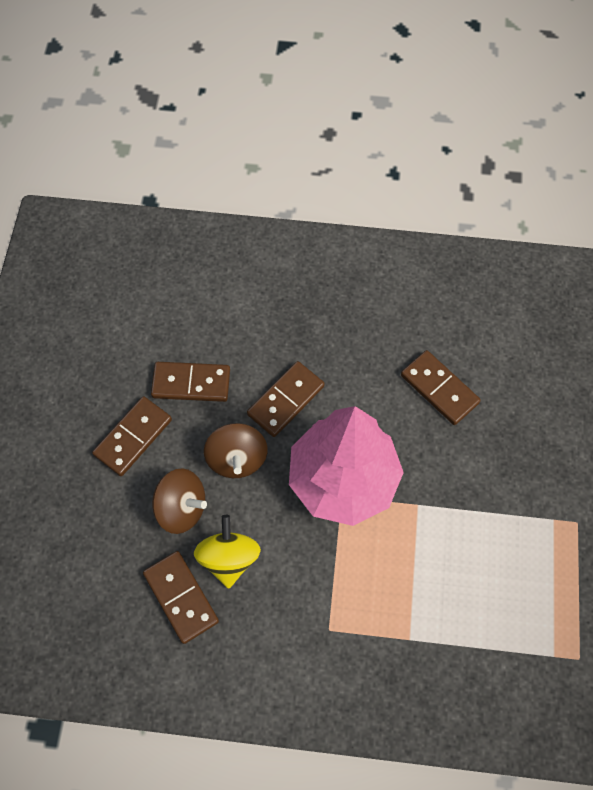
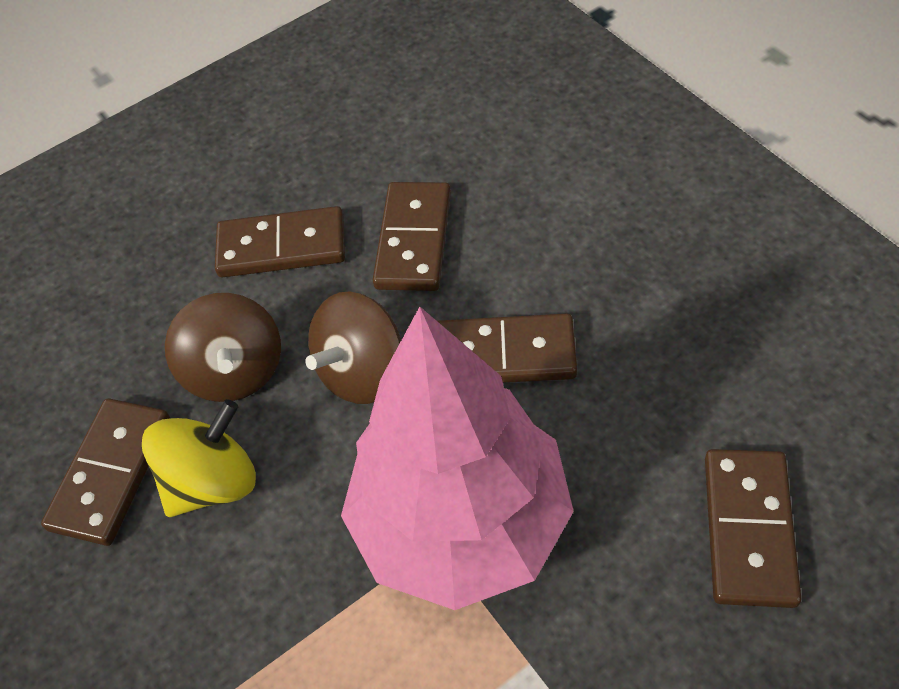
camera: 55 degrees right, 10 degrees down
brown domino [151,362,230,402] -> brown domino turned 45 degrees clockwise [373,182,451,291]

